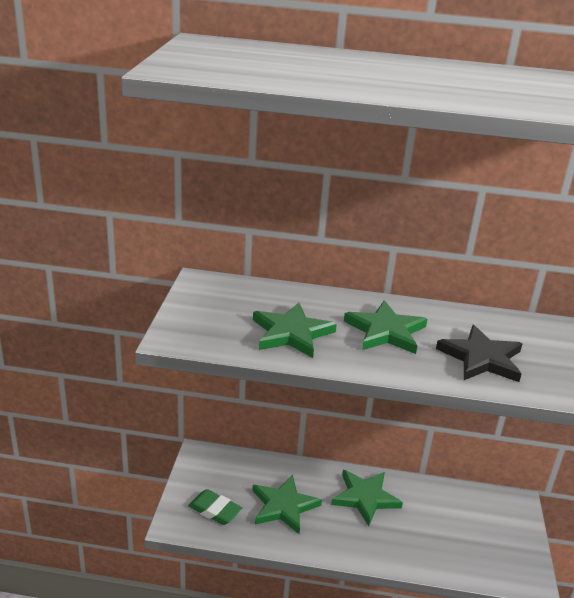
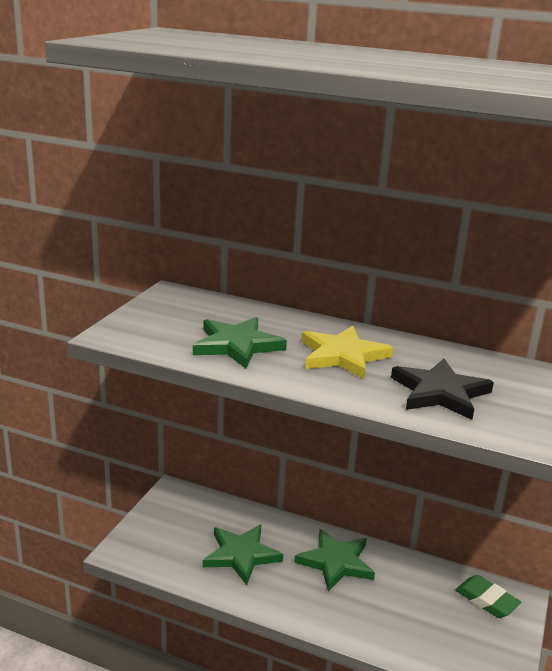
camera: 15 degrees right, 5 degrees down
green eraser [188,489,242,525] -> green eraser moved to [455,575,521,618]
green star [344,300,427,354] -> yellow star [301,326,393,380]

